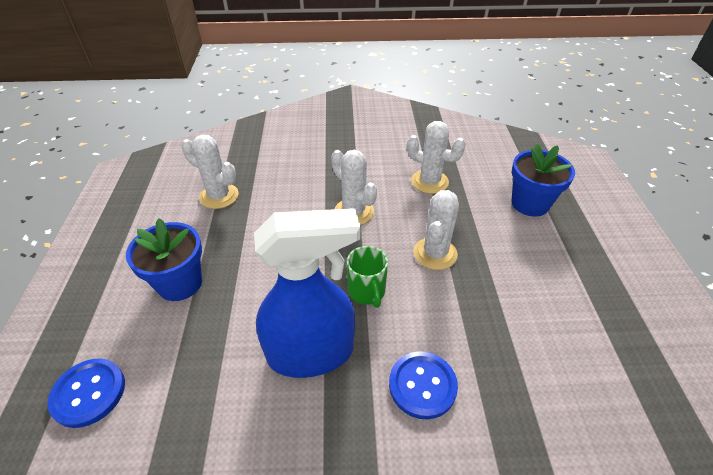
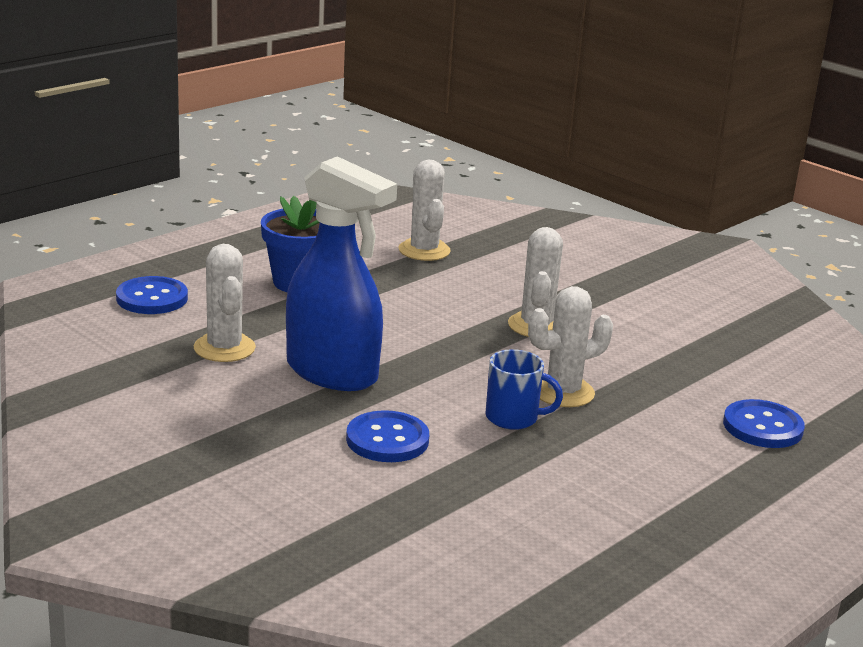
camera: 45 degrees right, 20 degrees down
green mug [347,246,388,308] -> none
white cactus [407,121,466,194] -> white cactus moved to [194,244,256,362]
blue flower pot [511,144,575,217] -> blue button [723,399,805,448]
none -> blue mug [486,349,563,430]

